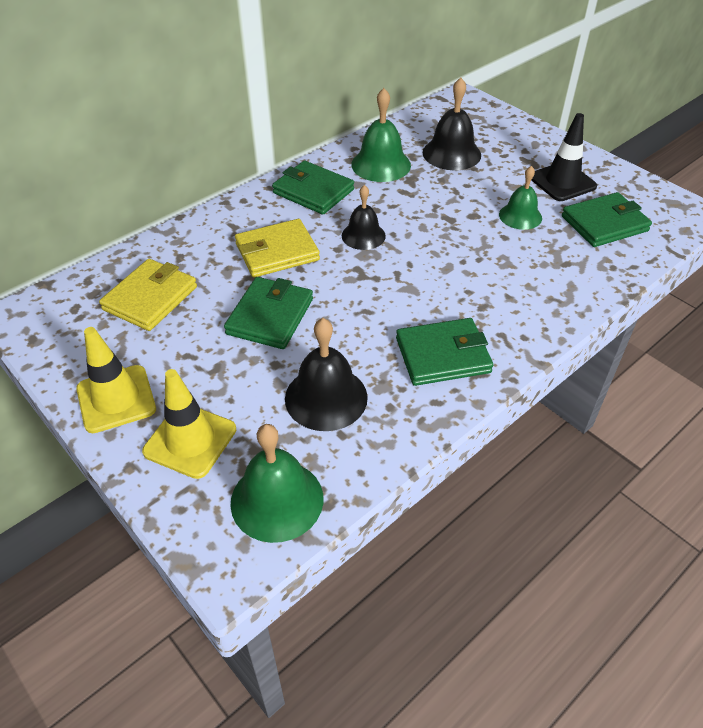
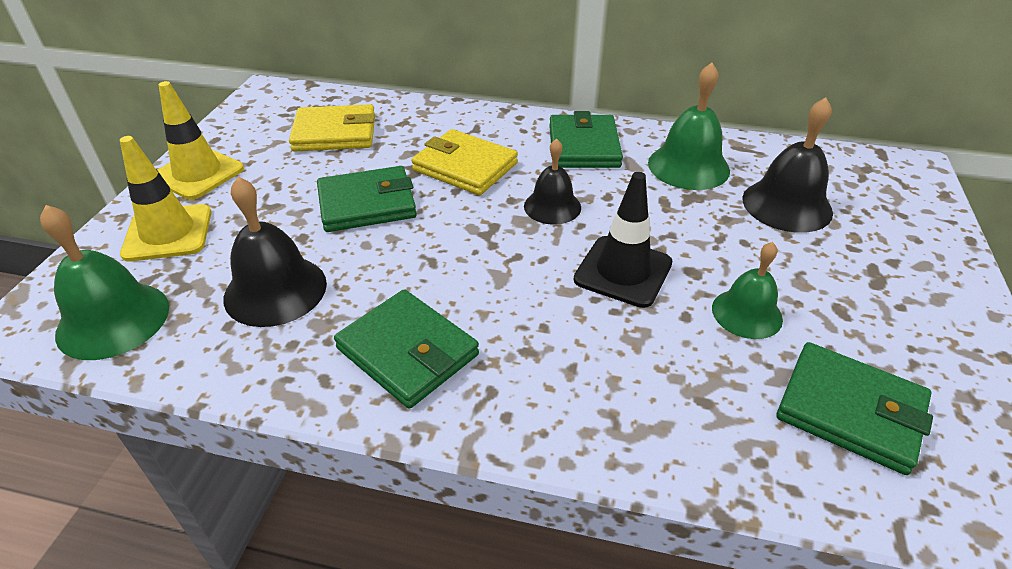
camera: 55 degrees right, 5 degrees down
black traffic cone [532,113,597,201] -> black traffic cone moved to [574,172,673,308]

